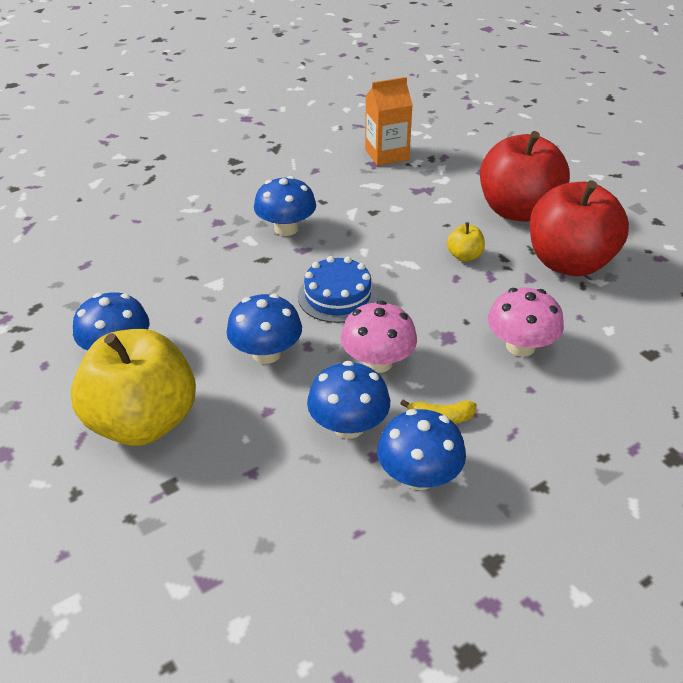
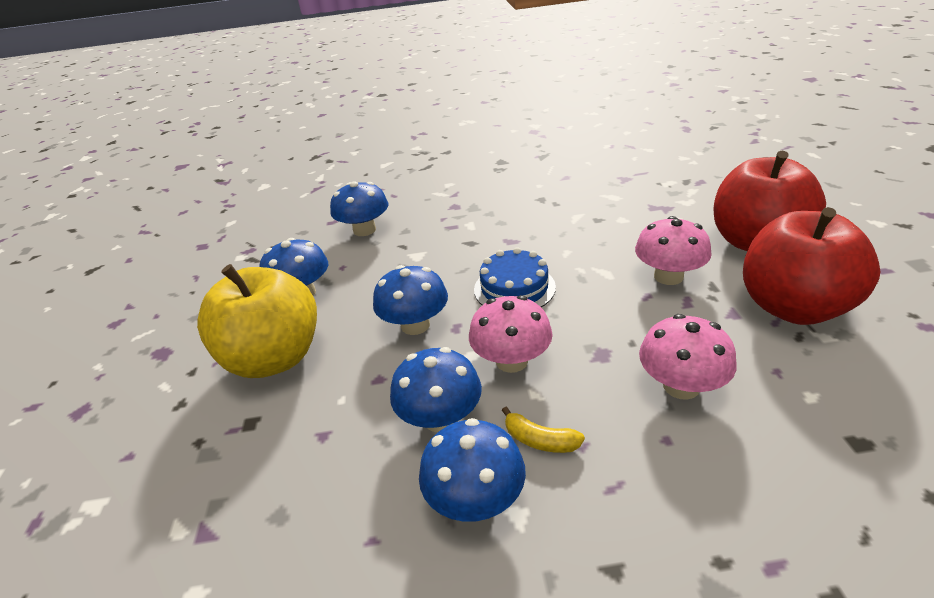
camera: 30 degrees right, 5 degrees down
blue mushroom [254,176,316,236] -> blue mushroom moved to [330,181,388,236]
orange carton [365,77,413,166] -> none
yellow apple [447,222,485,262] -> pink mushroom [635,216,712,285]

